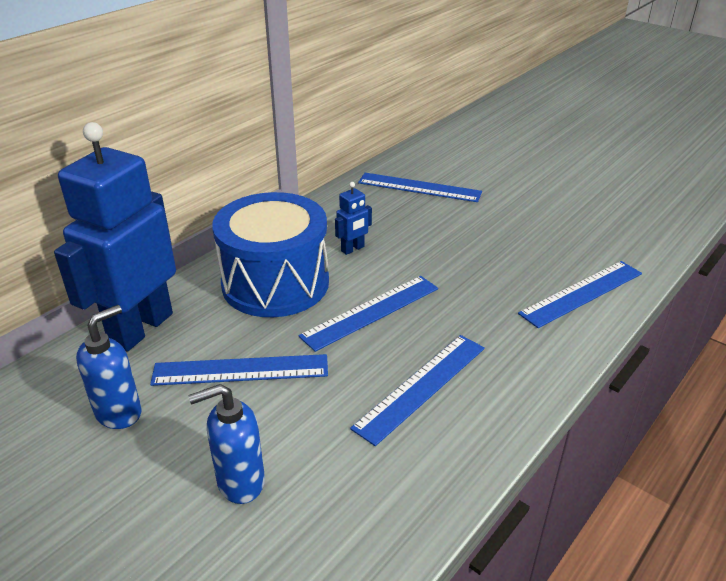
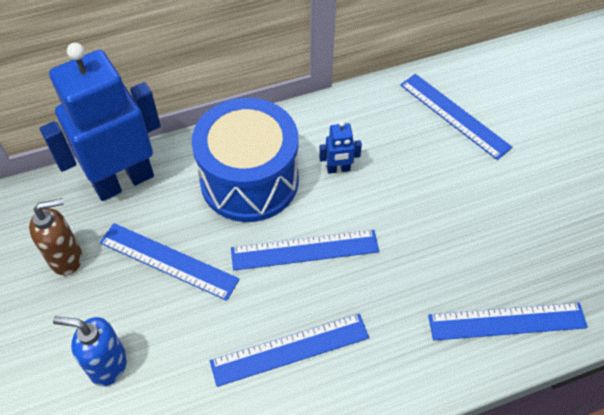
camera: 30 degrees right, 20 degrees up
blue soap dispenser [76,305,142,429] -> brown soap dispenser [29,198,82,275]

